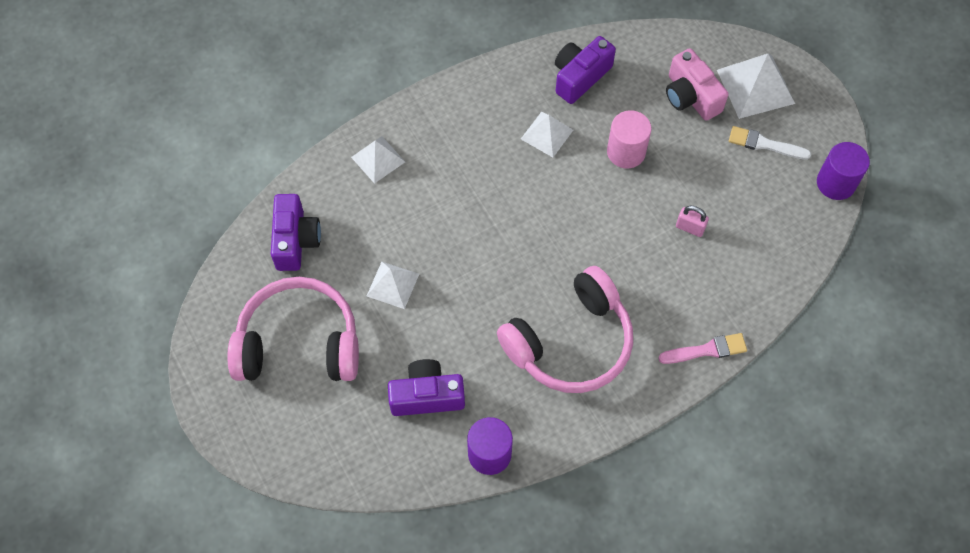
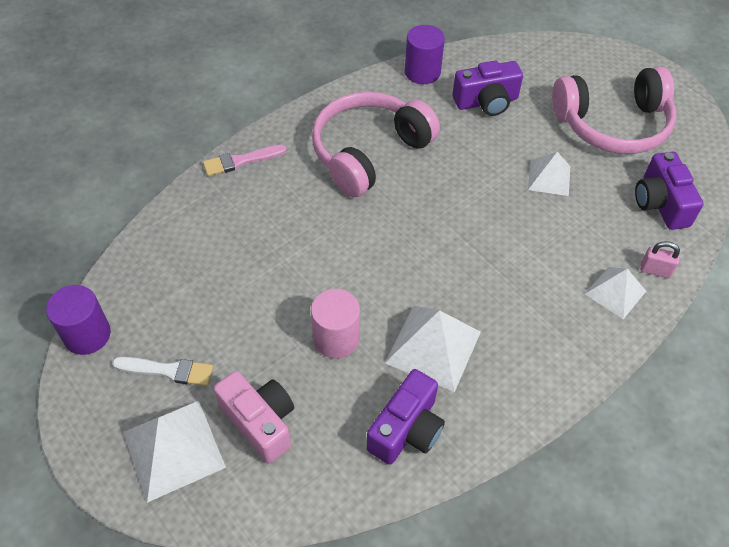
camera: 170 degrees right, 10 degrees down
white pyramid [521,112,573,157] -> white pyramid [385,306,481,392], size x1.59
pink padlock [676,206,709,237] -> pink padlock moved to [640,241,680,278]

